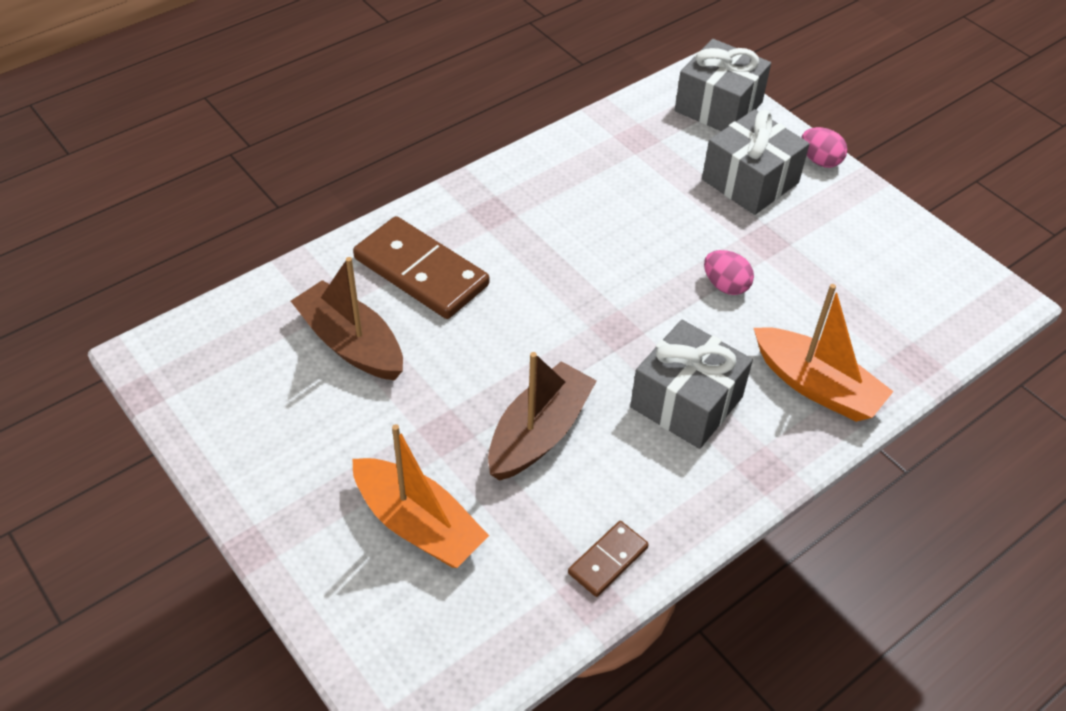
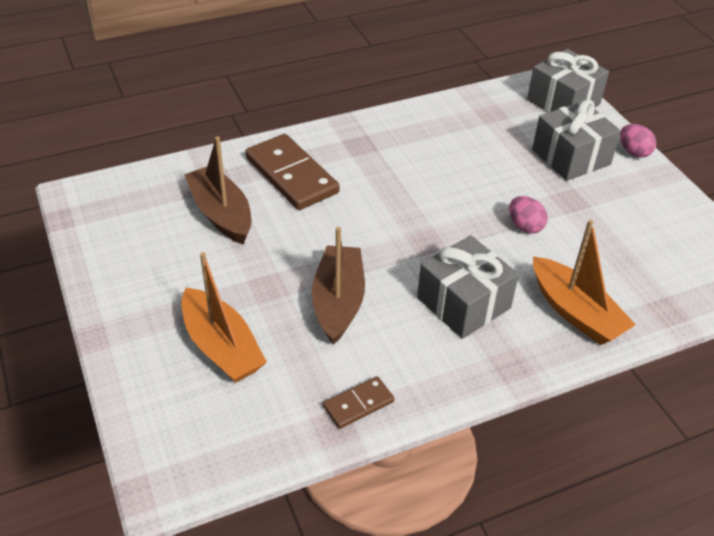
camera: 15 degrees right, 5 degrees down
brown boat [488,352,597,481] -> brown boat turned 45 degrees counterclockwise [312,227,365,345]

